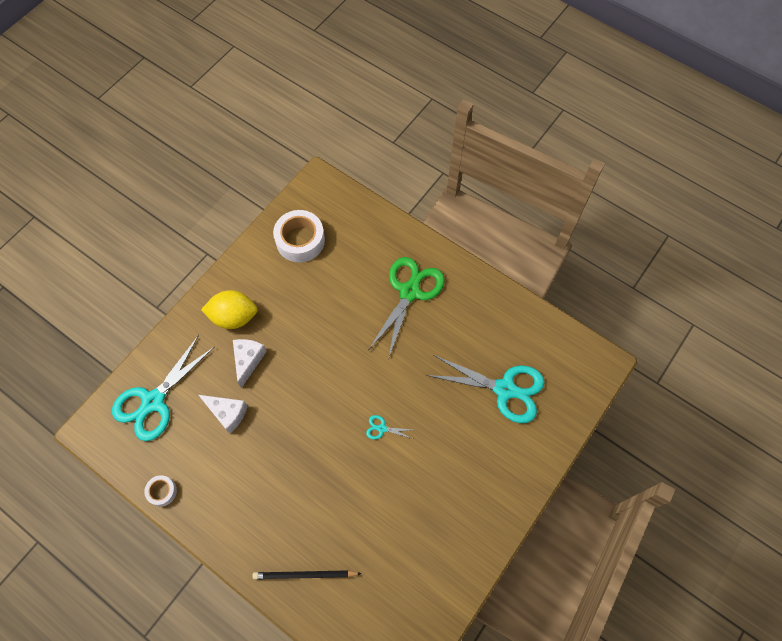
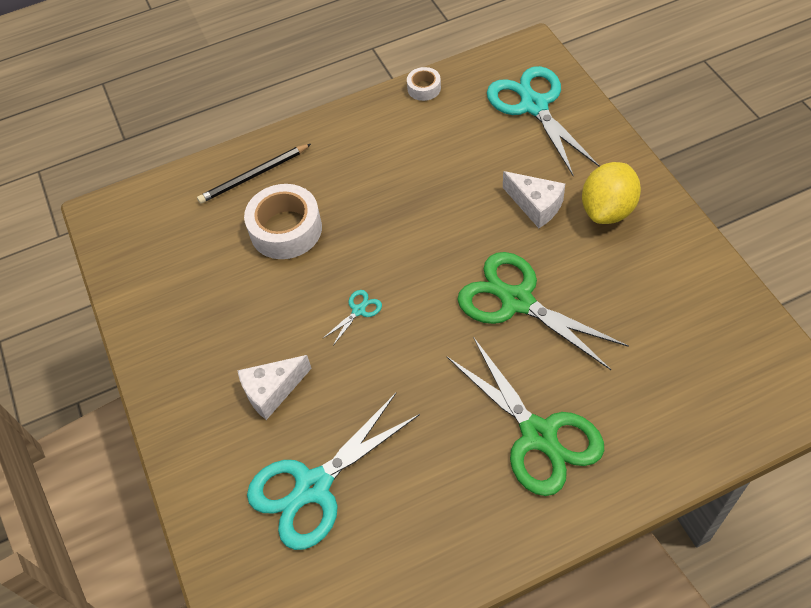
camera: 125 degrees right, 10 degrees down
white cheese [199,395,247,434] -> white cheese moved to [237,355,312,420]
black pencil [253,570,362,580] -> black pencil turned 150 degrees counterclockwise [197,144,311,204]
white tape [273,210,325,262] -> white tape moved to [244,184,322,259]
none -> green scissors [457,252,629,370]

